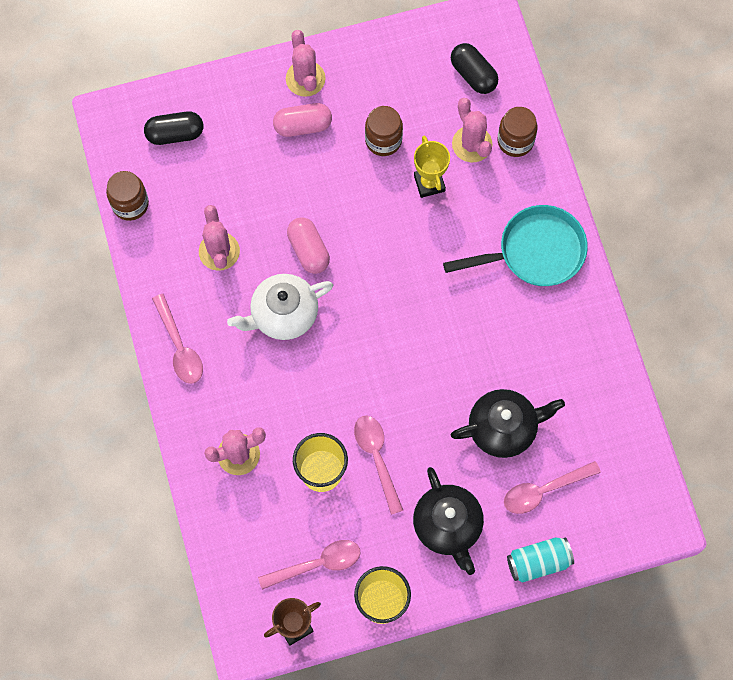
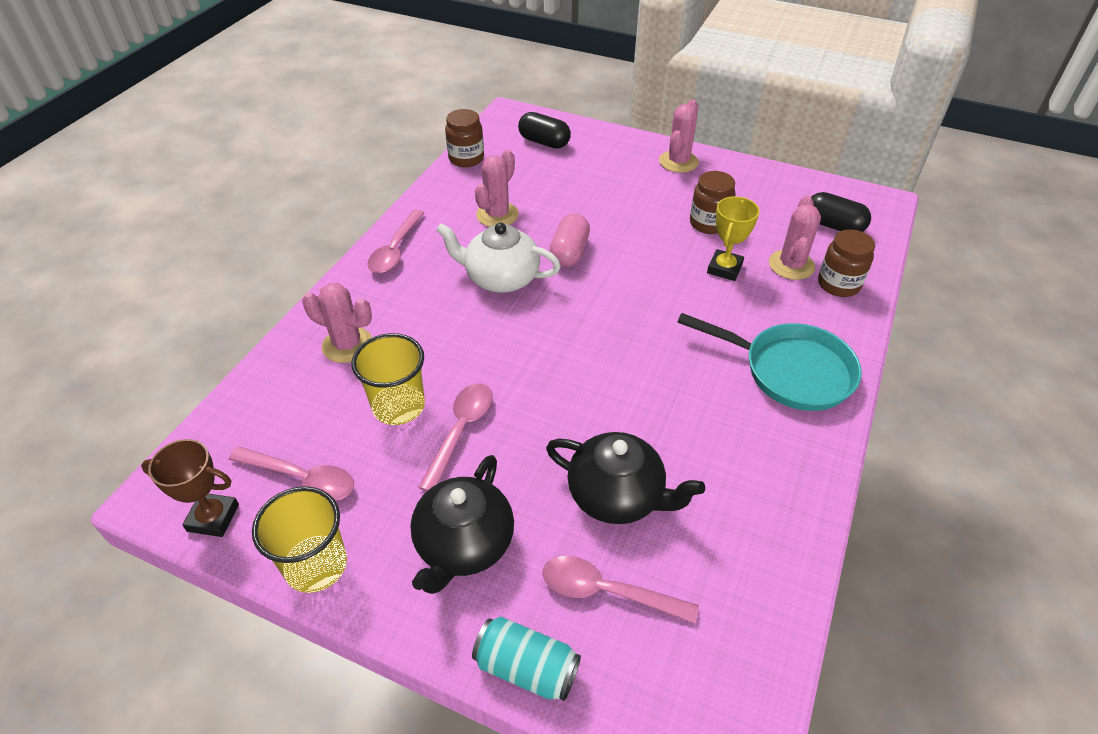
camera: 40 degrees right, 25 degrees down
pink capsule [273,103,332,137] -> none
black capsule [451,43,498,94] -> black capsule turned 60 degrees counterclockwise [811,192,871,232]

